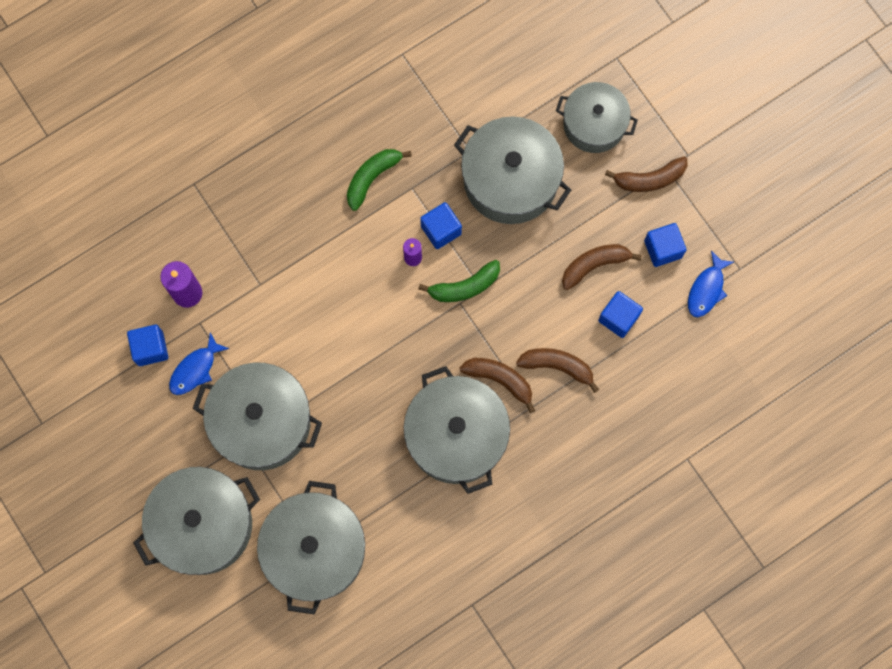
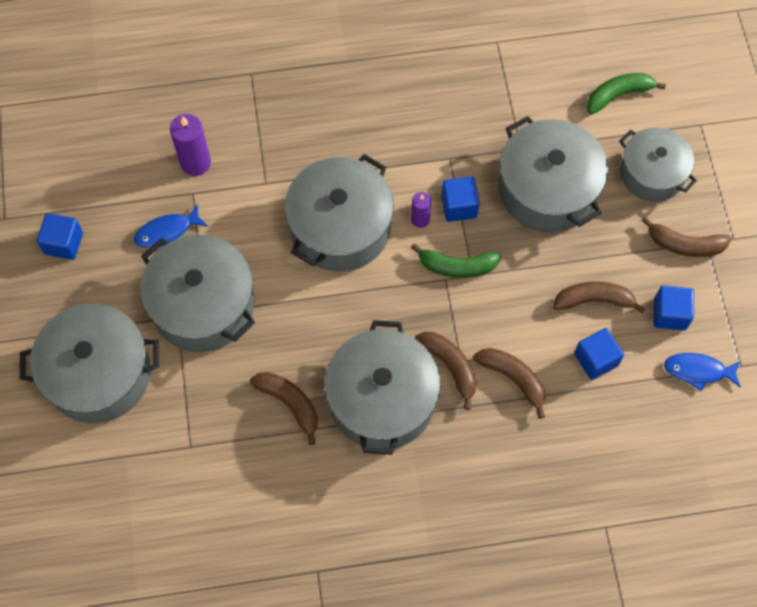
camera: 25 degrees right, 10 degrees down
blue cube [127,325,168,366] -> blue cube moved to [37,213,83,260]
grey pot [257,481,365,614] -> grey pot moved to [284,154,394,272]
green banana [347,149,412,211] -> green banana moved to [586,73,666,115]
blue fish [688,251,734,317] -> blue fish turned 45 degrees clockwise [664,353,741,391]
none -> brown banana [250,372,318,445]

